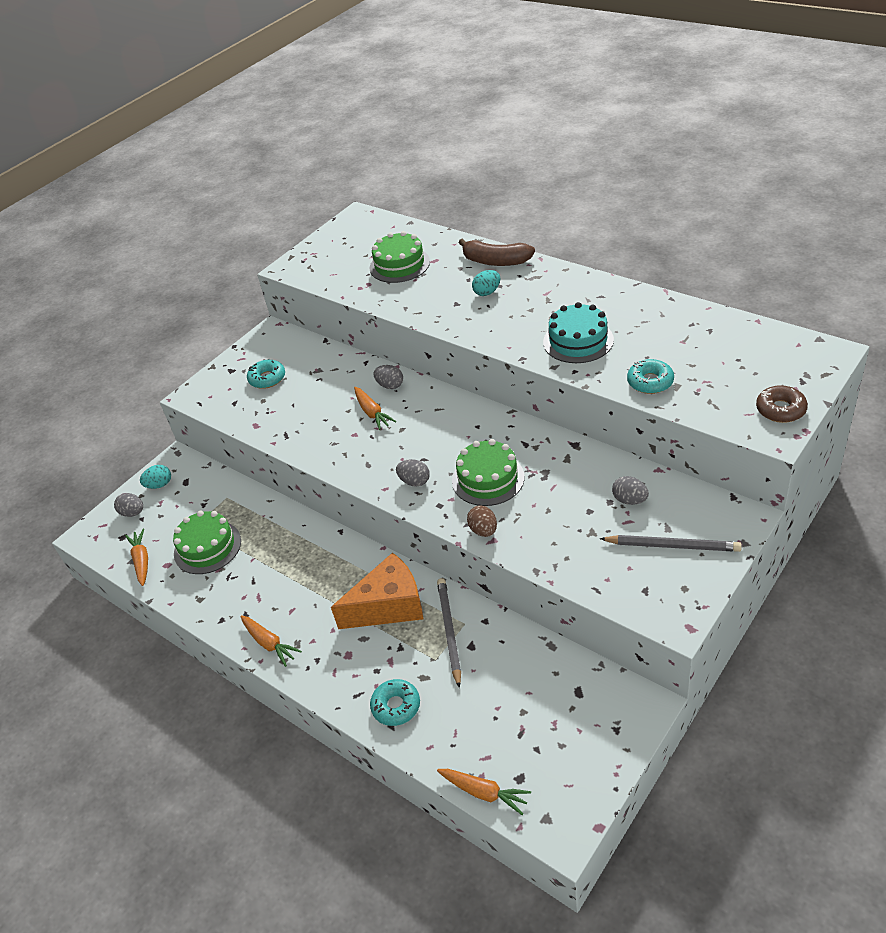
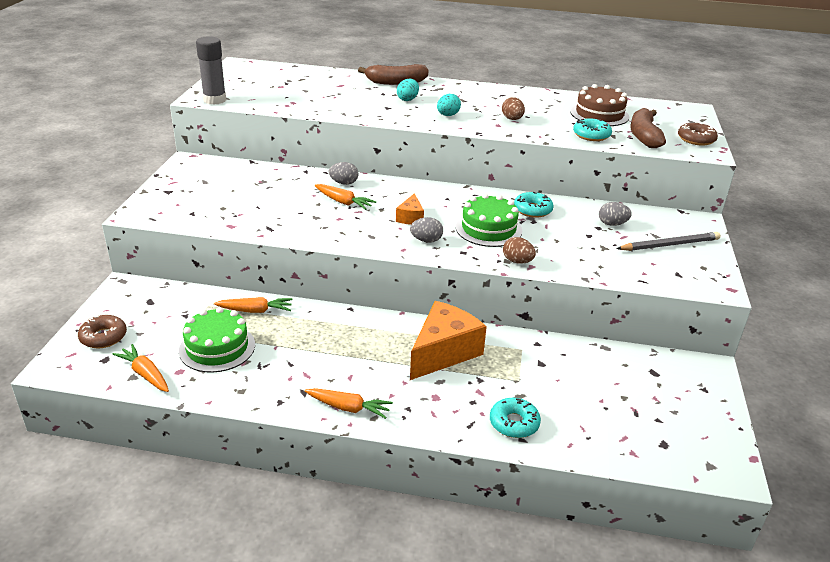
camera: 35 degrees left, 10 degrees down
grey egg [114,493,143,517] -> brown donut [78,315,127,348]
turquoise egg [140,465,171,489] -> turquoise egg moved to [437,94,461,116]
turquoise donut [247,360,285,389] -> turquoise donut moved to [514,192,554,218]
green cake [370,231,430,283] -> none
grey pencil [437,578,461,688] -> none
orange carrot [437,769,531,815] -> orange carrot moved to [214,297,293,313]
turquoise cake [543,302,614,363] -> brown egg [502,97,525,120]
none -> grey glue stick [196,36,226,105]
none -> orange cheese [396,193,424,225]
none -> brown cake [570,84,629,126]
none -> brown banana [630,108,666,148]

